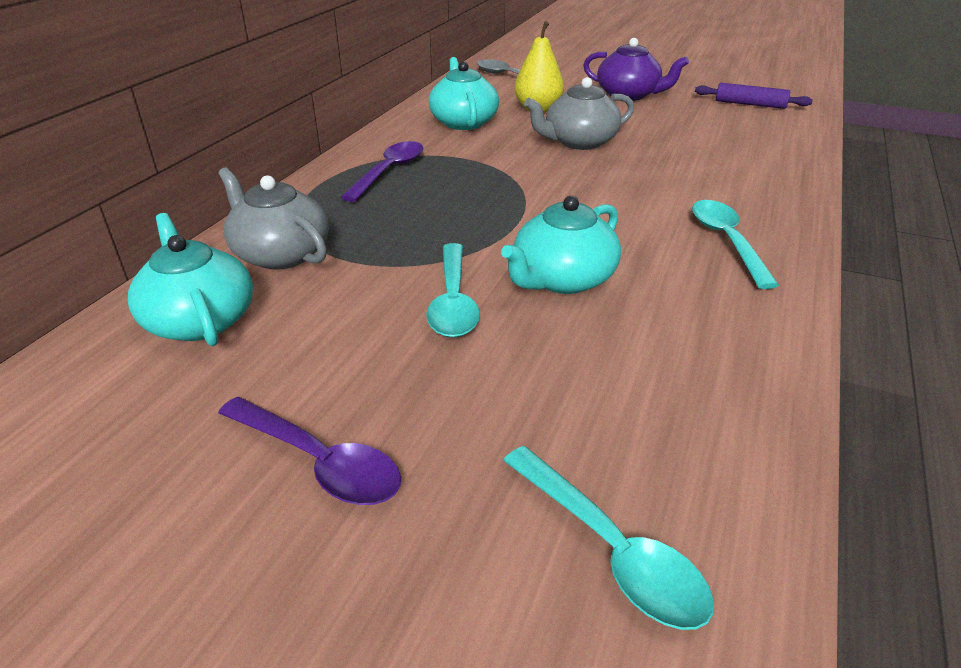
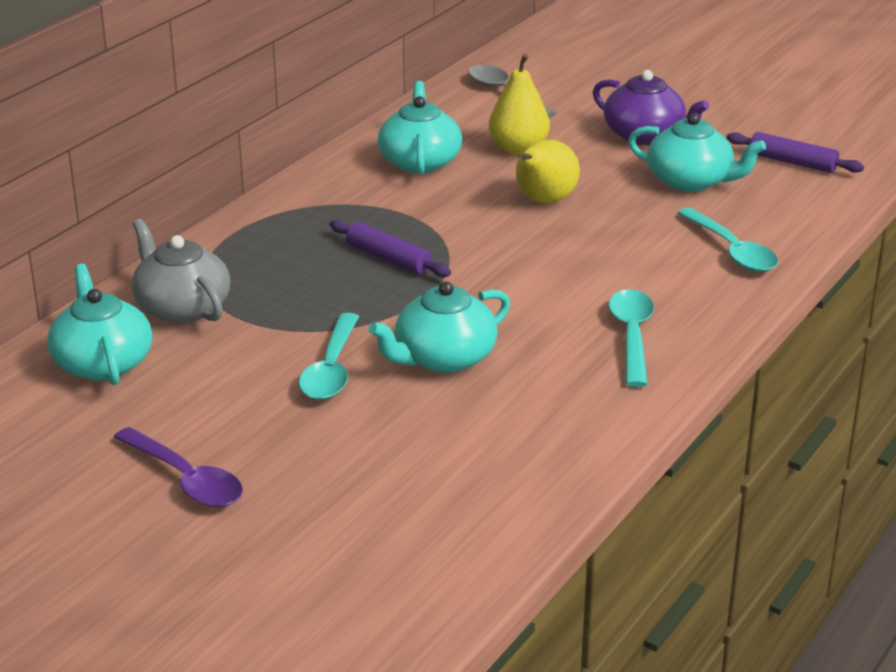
camera: 10 degrees right, 5 degrees down
purple spoon [341,141,424,202] -> none
turquoise spoon [503,446,714,630] -> turquoise spoon moved to [678,208,778,272]
grey teapot [524,77,634,150] -> yellow pear [516,140,580,204]
none -> purple rolling pin [330,219,451,277]
none -> turquoise teapot [628,113,766,192]

